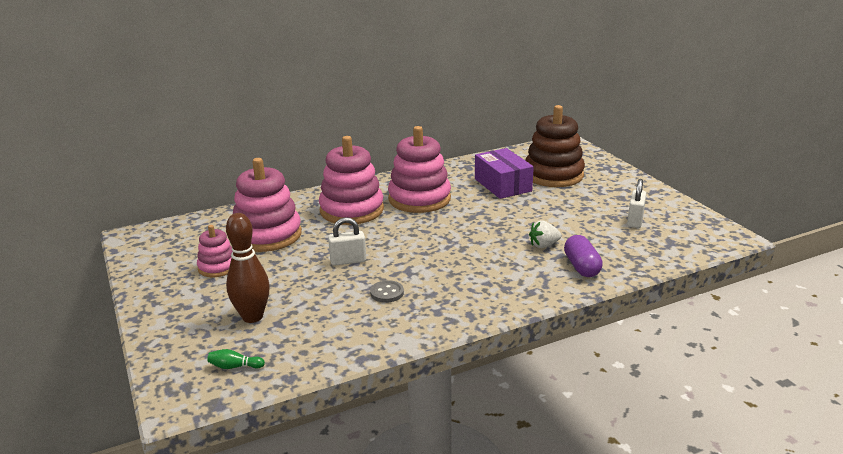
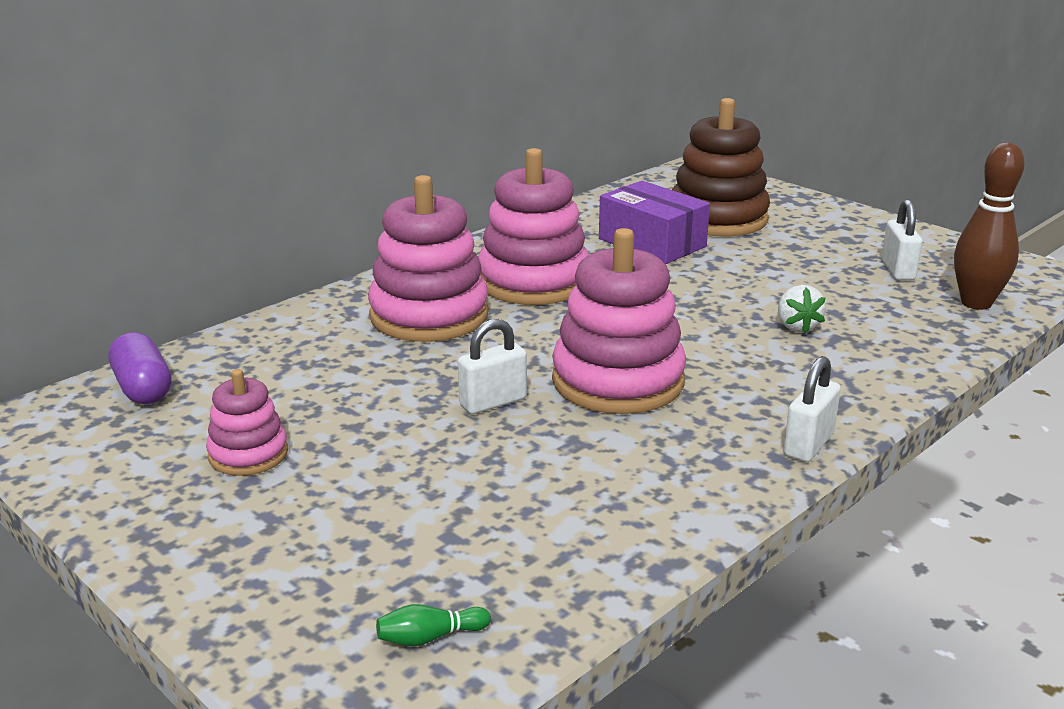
camera: 20 degrees left, 0 degrees up
brown bowling pin [226,213,270,323] -> brown bowling pin moved to [954,142,1025,310]
pink stacking toy [233,158,302,252] -> pink stacking toy moved to [552,228,686,414]
grey button [370,280,404,303] -> none
white strawberry [529,221,561,248] -> white strawberry turned 60 degrees counterclockwise [778,285,826,333]
purple capsule [564,235,603,277] -> purple capsule moved to [108,332,171,404]
none -> white padlock [783,356,841,462]

